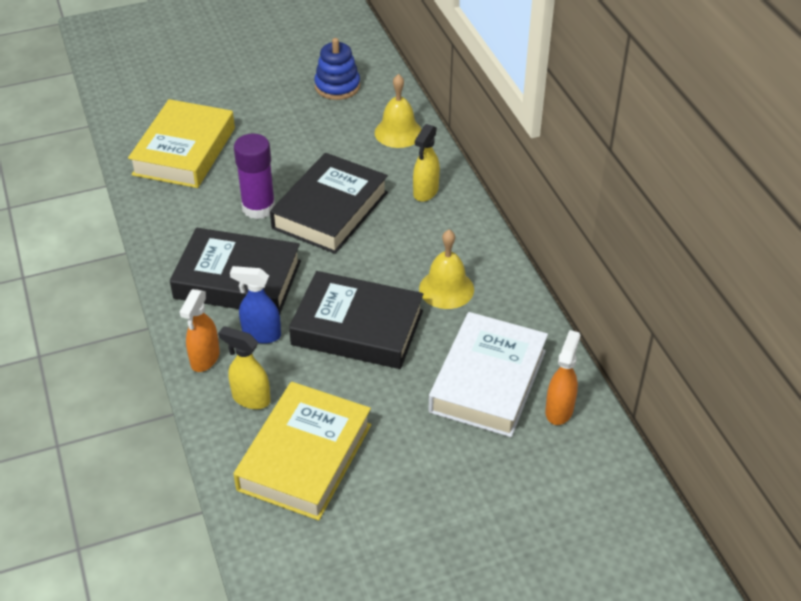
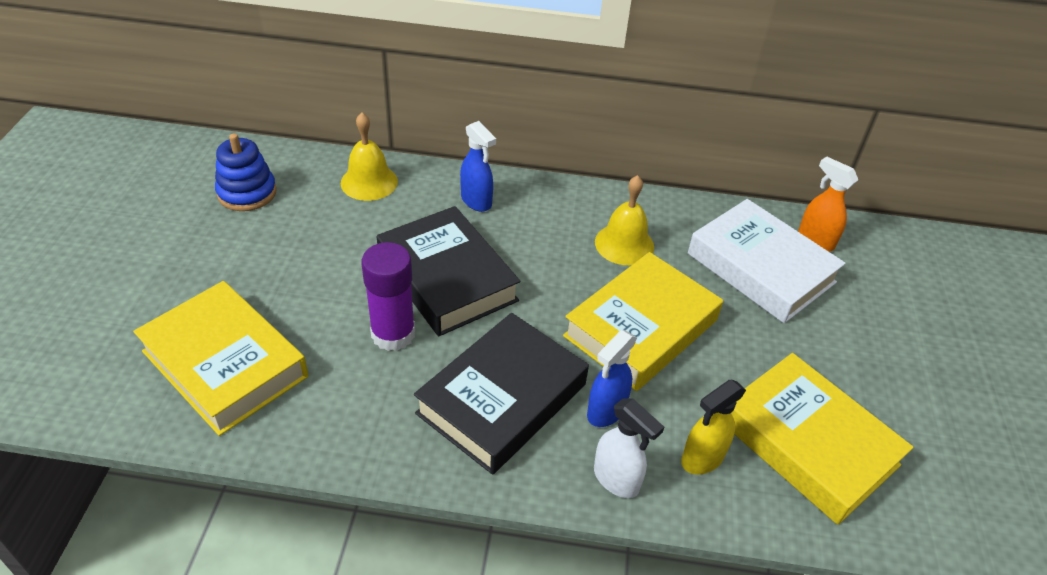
camera: 65 degrees left, 0 degrees up
orange spray bottle [180,289,220,372] -> white spray bottle [594,398,664,498]
black book [289,271,423,369] -> yellow book [563,252,723,391]
yellow spray bottle [413,124,440,202] -> blue spray bottle [460,121,496,212]

